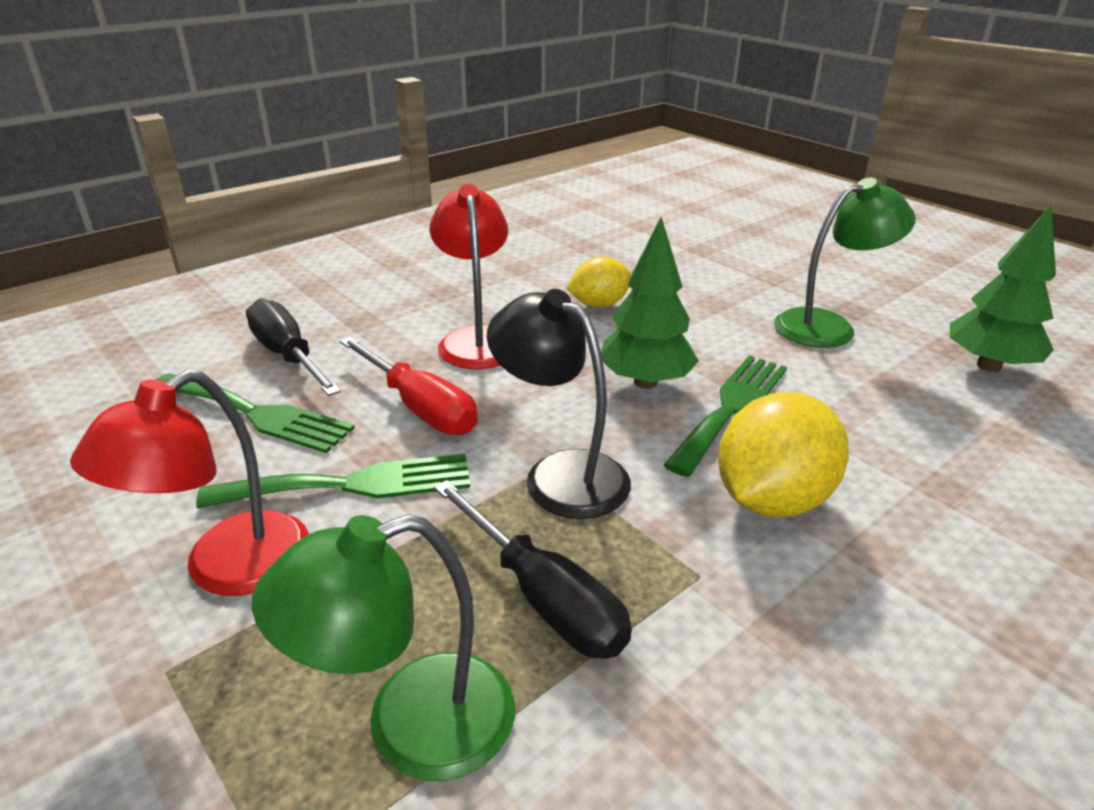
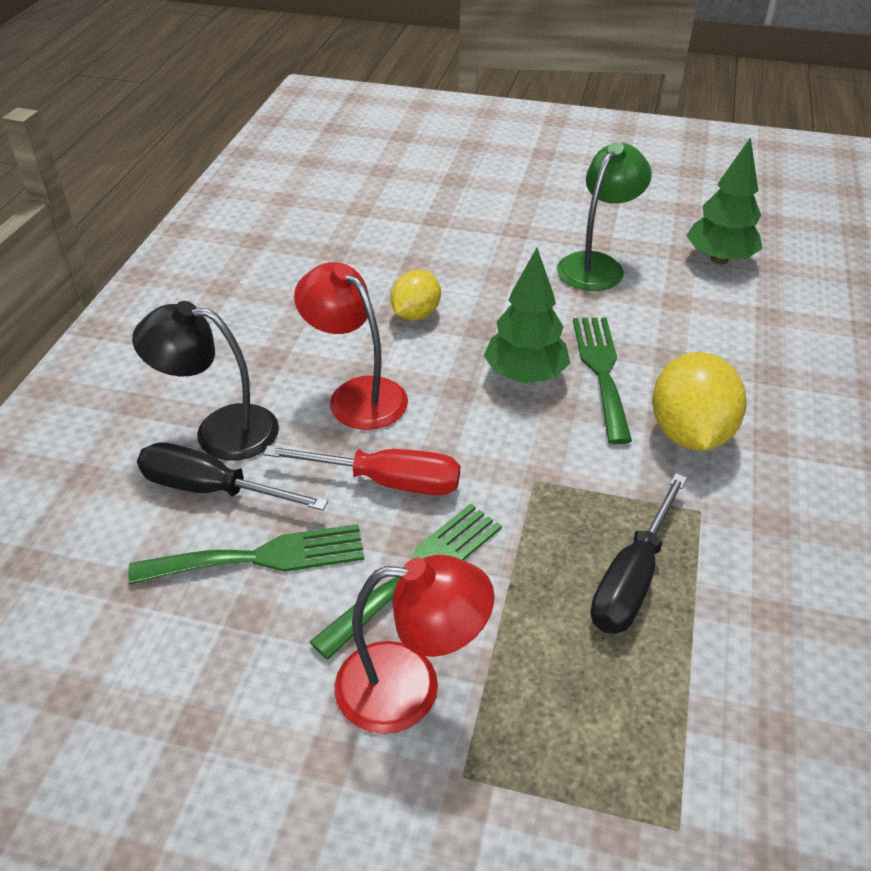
camera: 35 degrees left, 10 degrees up
red lamp [70,370,309,596] -> red lamp turned 90 degrees counterclockwise [335,555,494,734]
green lamp [252,514,515,781] -> none
black screwdriver [434,480,632,659] -> black screwdriver turned 105 degrees clockwise [590,473,687,634]
black lamp [487,289,631,519] -> black lamp moved to [132,301,279,461]

